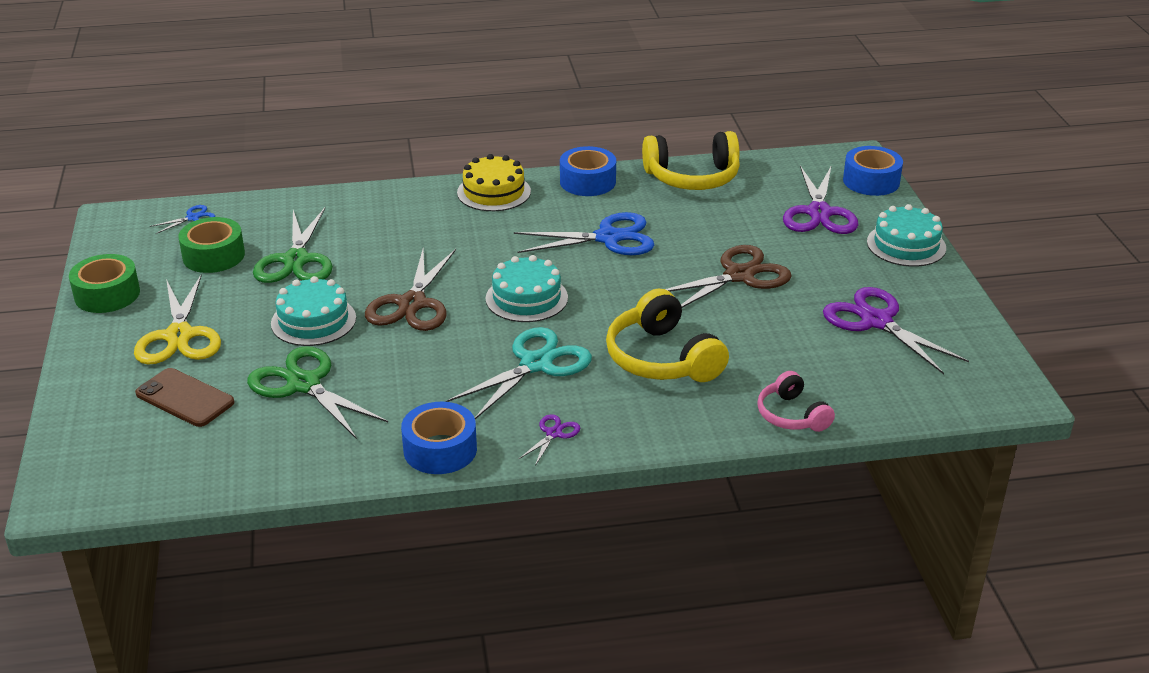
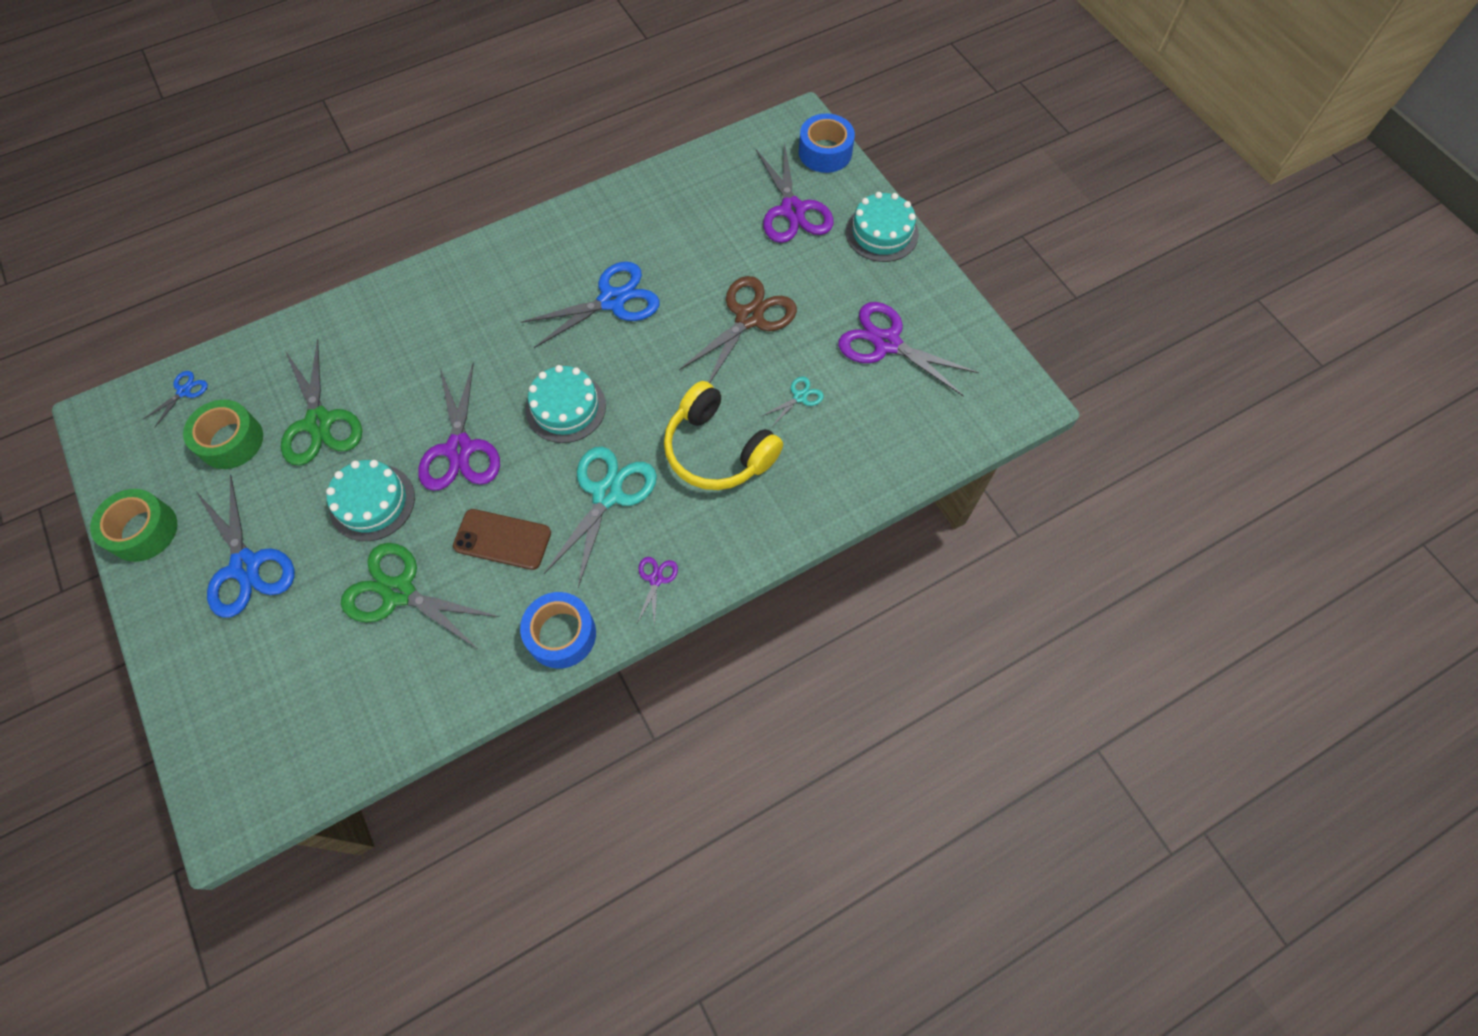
camera: 20 degrees left, 30 degrees up
yellow scissors [134,274,221,364] -> blue scissors [197,475,295,618]
brown phone [135,368,234,427] -> brown phone moved to [453,509,551,570]
brown scissors [365,249,456,331] -> purple scissors [418,363,500,491]
yellow cake [457,154,531,211] -> none
blue tape [560,146,616,196] -> none
yellow headphones [642,131,740,190] -> none
pink headphones [757,371,835,432] -> none
none -> turquoise scissors [762,377,824,427]

